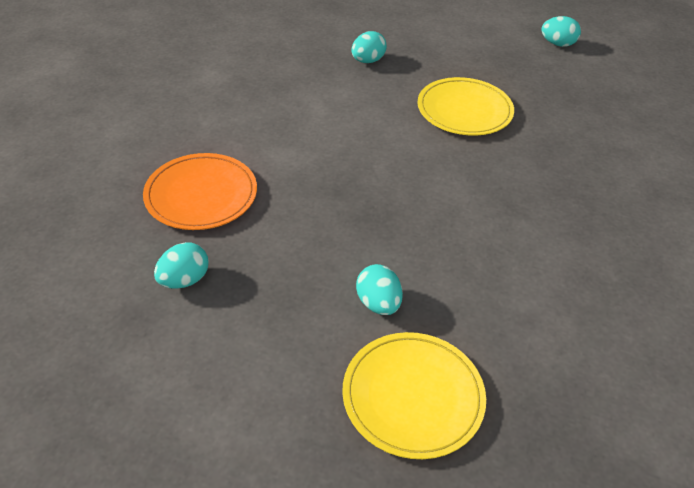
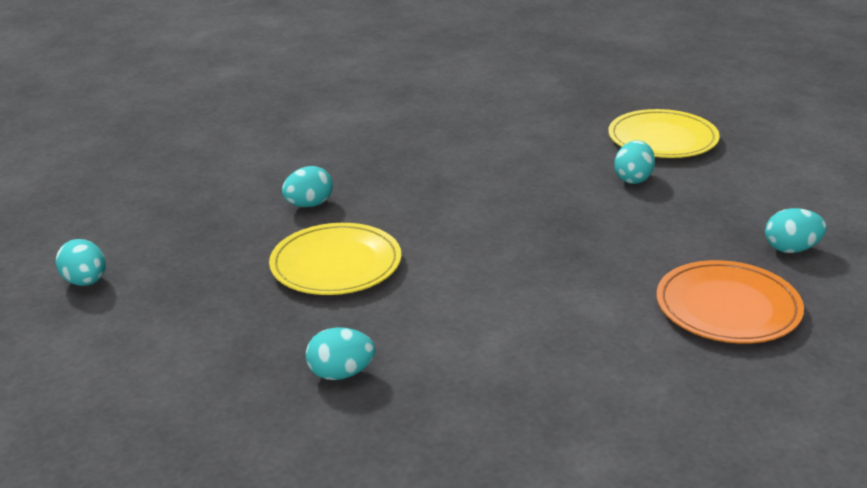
camera: 135 degrees left, 15 degrees down
none -> turquoise egg [282,166,333,207]

